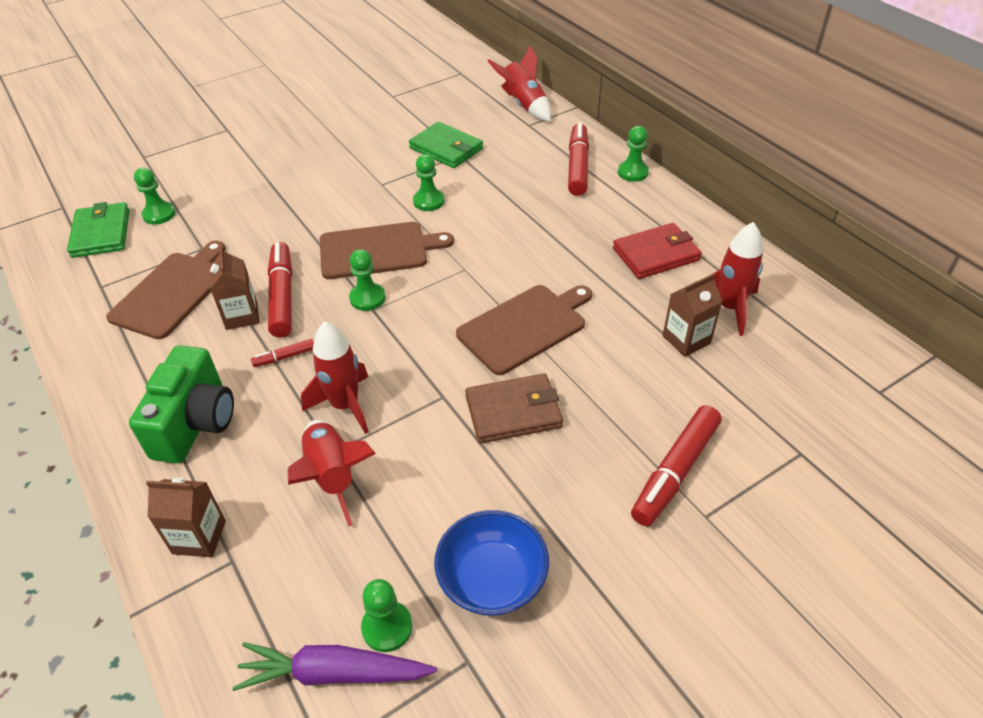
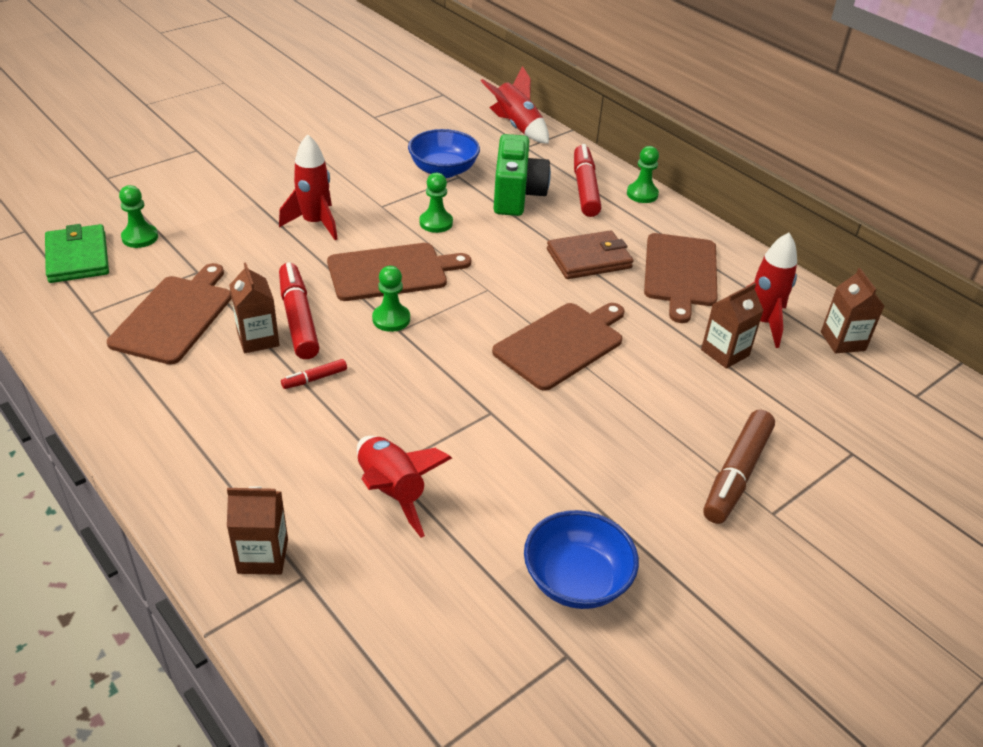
camera: 10 degrees left, 5 degrees down
green camera [129,345,234,463] -> green camera moved to [494,134,551,216]
purple carrot [232,642,437,691] -> none
red rocket [301,321,369,434] -> red rocket moved to [279,134,338,240]
green pawn [361,579,412,652] -> none
green wallet [409,122,483,168] -> blue bowl [408,129,480,178]
brown wallet [465,373,563,443] -> brown wallet moved to [547,230,633,279]
red wallet [613,223,702,279] -> brown cutting board [644,233,718,323]
red marker [631,405,722,526] -> brown marker [703,410,775,524]
none -> brown carton [821,268,884,354]

